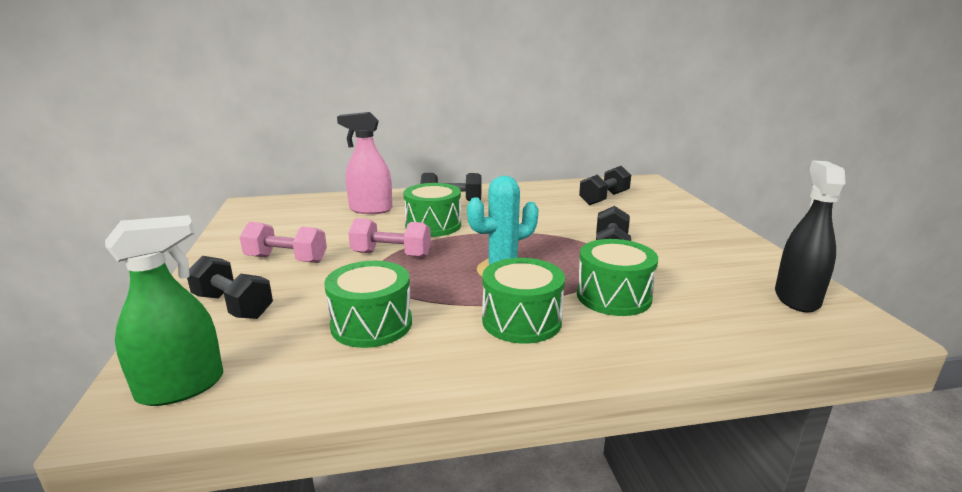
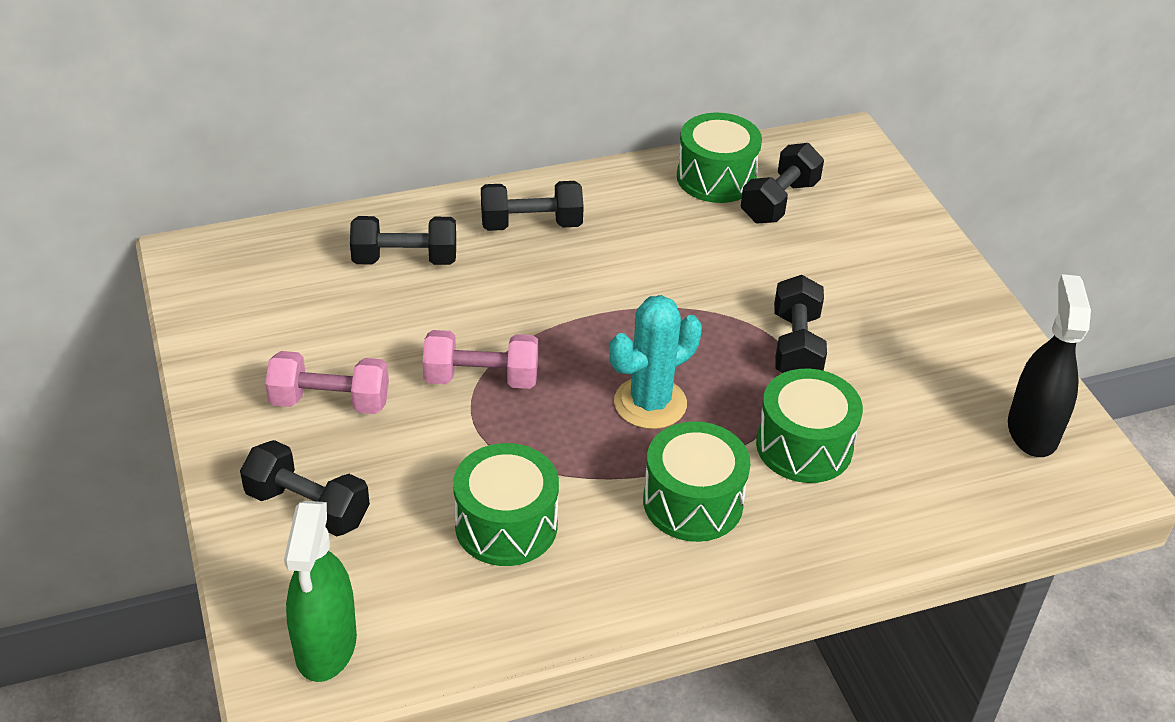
camera: 10 degrees left, 20 degrees up
green spray bottle [105,215,223,406] -> green spray bottle turned 135 degrees clockwise [284,501,357,682]
pink spray bottle [337,112,392,214] -> black dumbbell [350,216,456,265]
green drum [403,183,461,237] -> green drum moved to [677,113,762,203]

